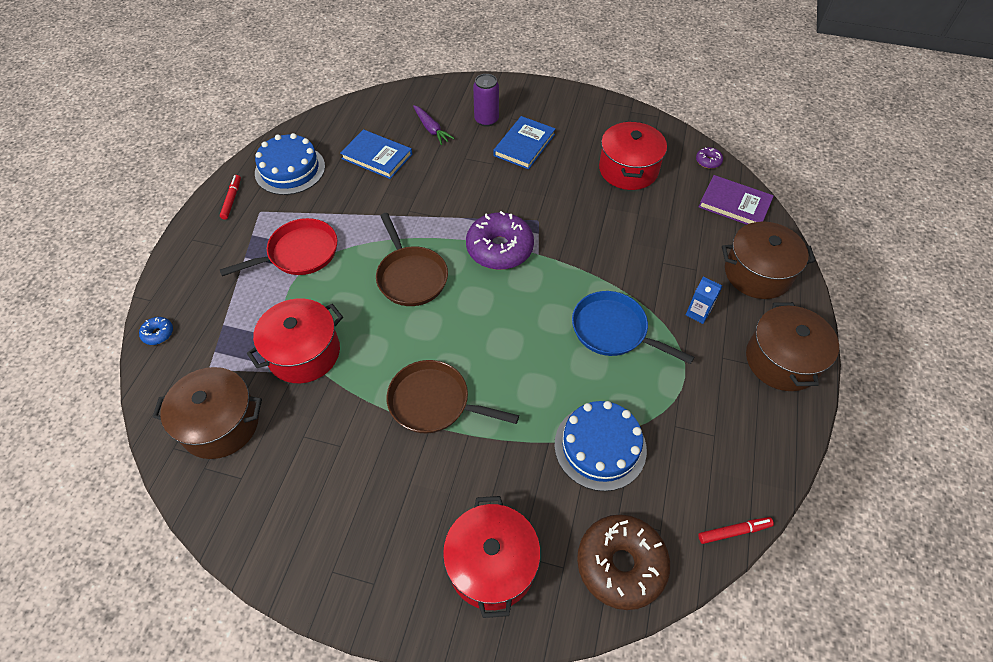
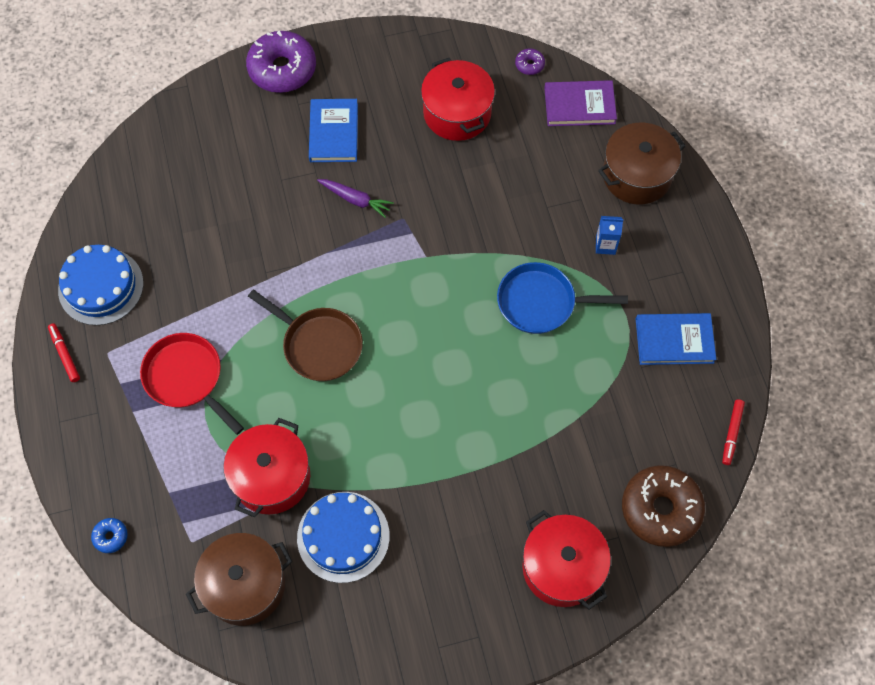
camera: 30 degrees left, 10 degrees up
red pan [220,218,337,276] -> red pan turned 75 degrees counterclockwise [140,333,244,435]
blue book [340,129,412,179] -> blue book moved to [636,313,716,365]
brown pan [386,360,519,433] -> none
purple carrot [413,105,455,145] -> purple carrot moved to [317,179,394,218]
purple donut [466,211,534,270] -> purple donut moved to [246,31,316,93]
purple can [473,74,499,127] -> none
blue cake [554,401,647,491] -> blue cake moved to [297,492,390,583]
red marker [698,517,774,544] -> red marker turned 150 degrees clockwise [722,399,745,465]
brown pot [746,302,839,391] -> none

